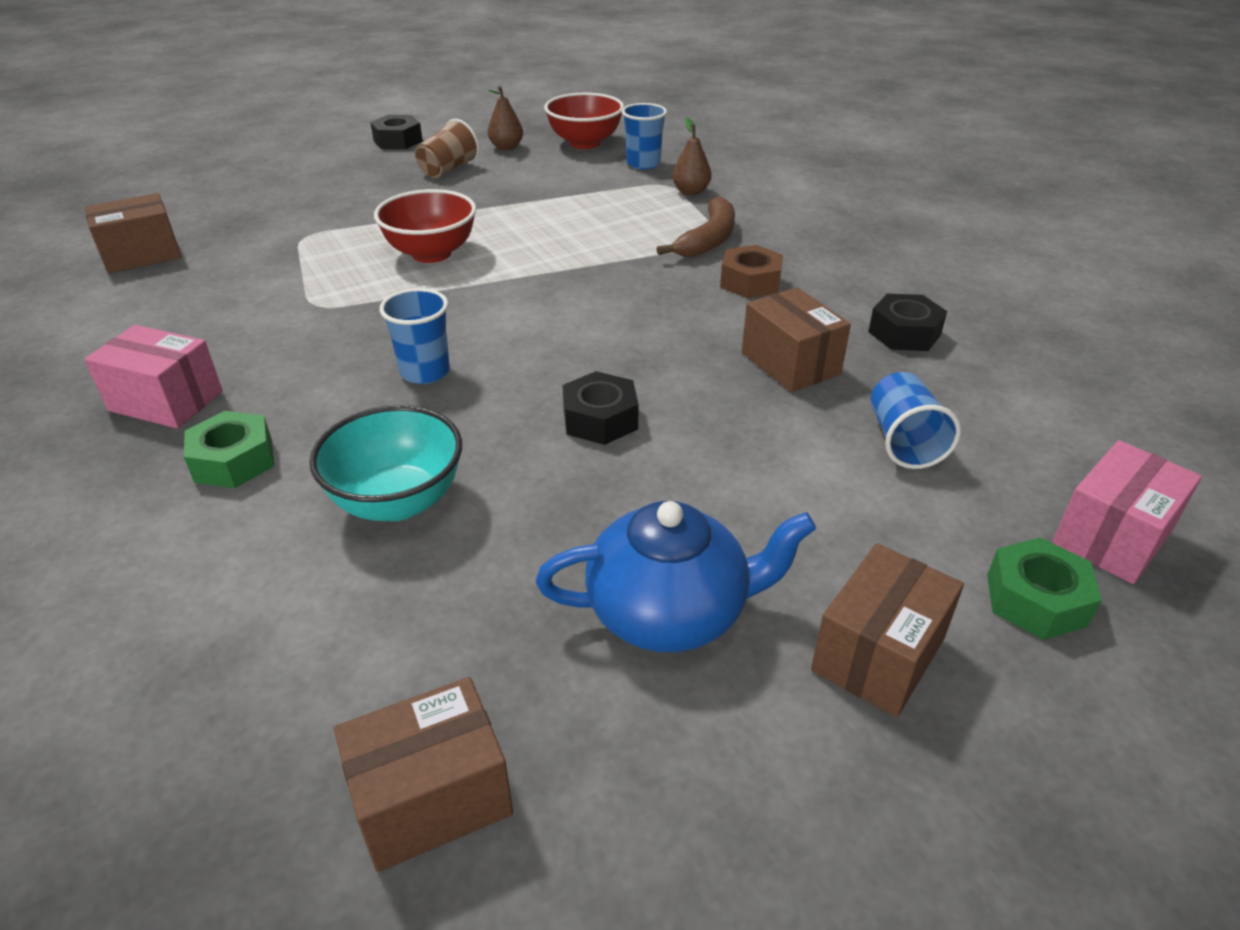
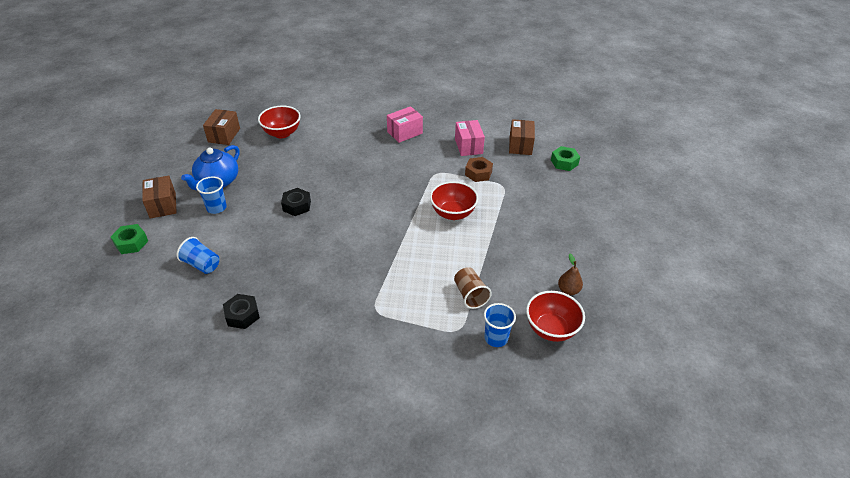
camera: 125 degrees right, 5 degrees up
green nut [184,411,274,488] -> green nut moved to [551,146,580,171]
turquoise bowl [309,405,462,521] -> none
black nut [370,115,423,149] -> none
blue cup [380,288,450,384] -> blue cup moved to [196,177,227,214]
brown cup [415,119,480,178] -> brown cup moved to [454,267,492,309]
brown banana [657,196,735,257] -> none
brown pear [672,118,711,195] -> none
brown nut [720,245,783,298] -> brown nut moved to [465,157,493,182]
brown box [742,287,851,392] -> none
pink box [1052,440,1202,584] -> pink box moved to [455,120,485,156]
none -> red bowl [258,105,301,138]

